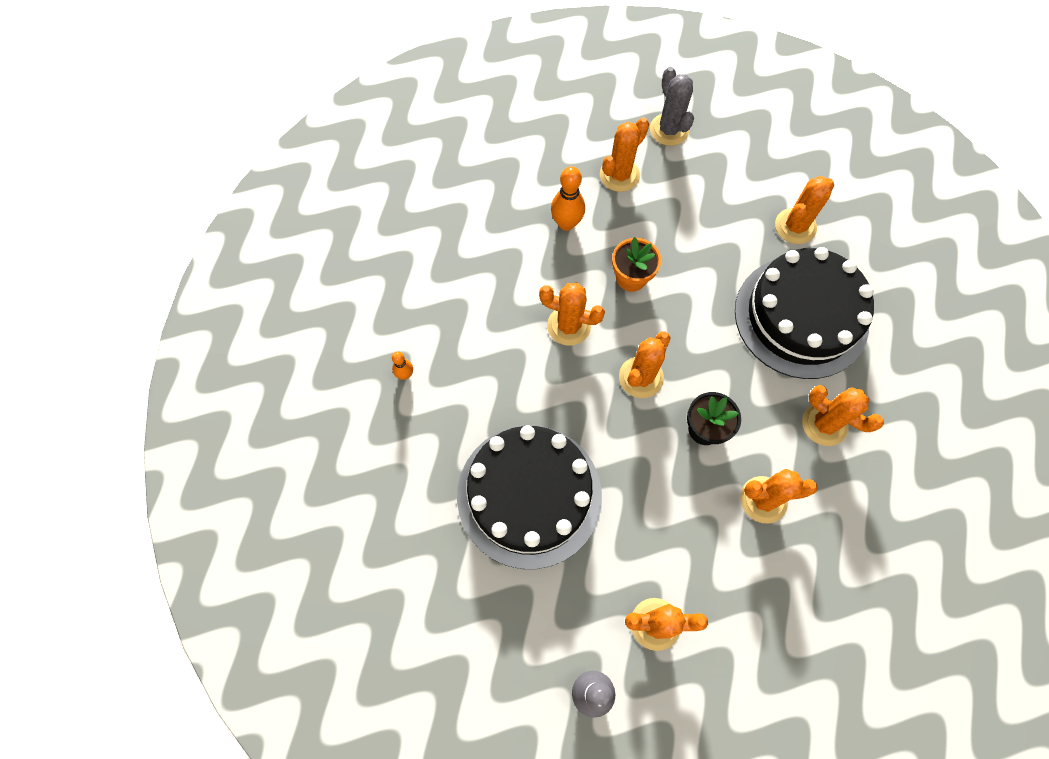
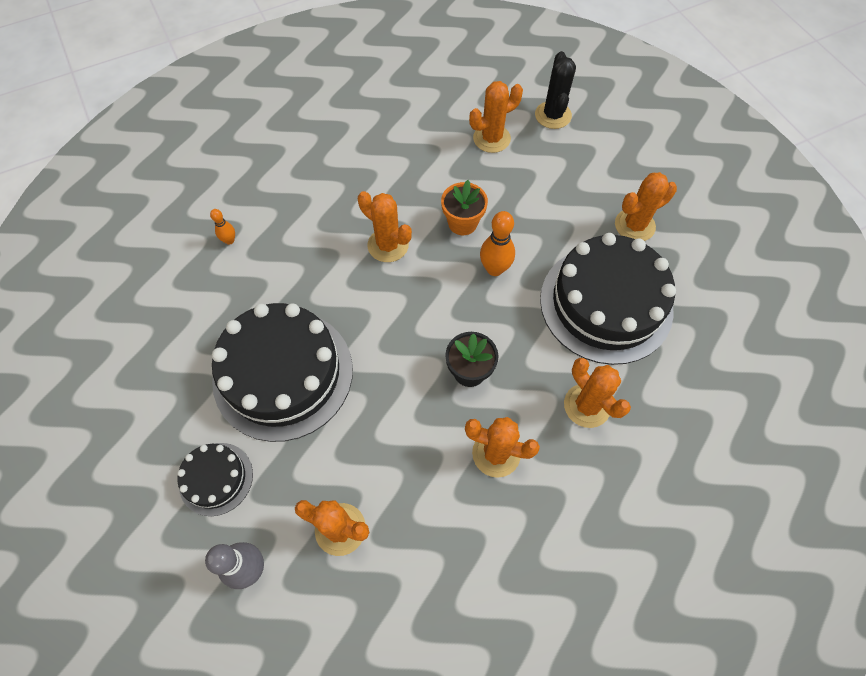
camera: 20 degrees right, 5 degrees down
orange bowling pin [551,166,585,231] -> orange bowling pin moved to [480,211,515,276]
orange cactus [619,331,671,398] -> none
grey cactus [650,67,694,146] -> black cactus [535,51,576,129]
none -> black cake [177,443,253,516]

